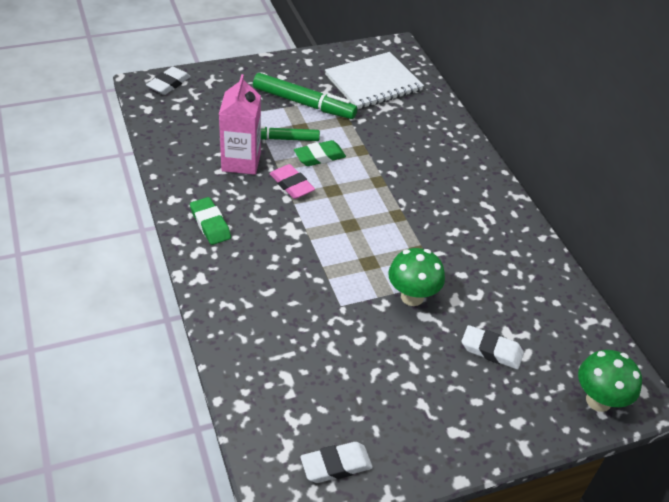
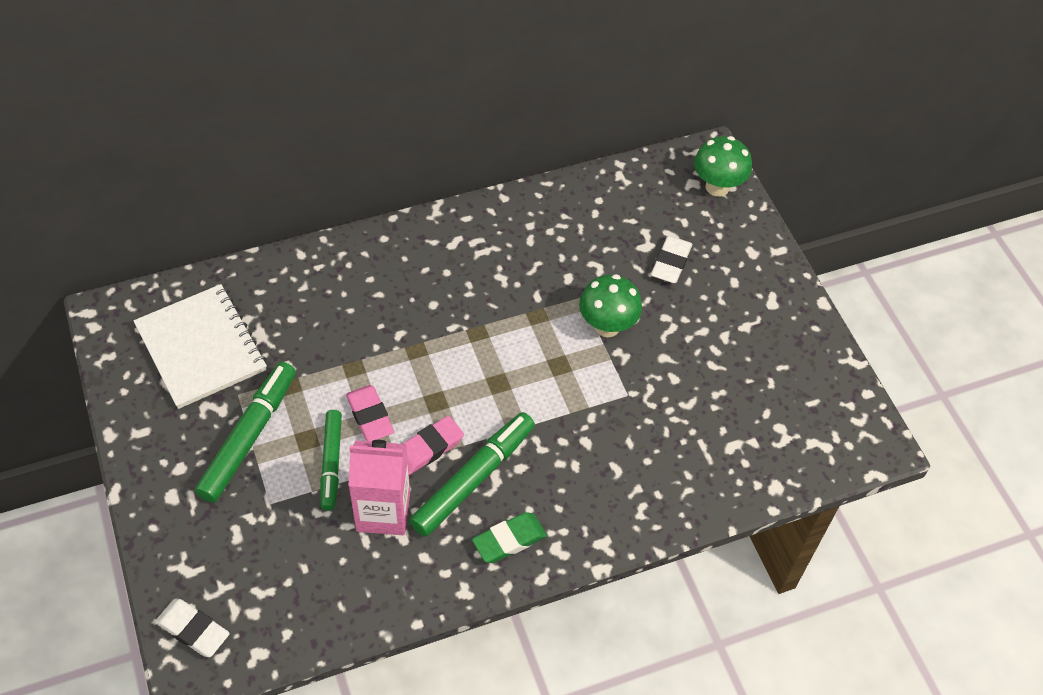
camera: 90 degrees left, 10 degrees up
green eraser [294,140,346,166] -> pink eraser [346,385,394,442]
white eraser [300,442,373,483] -> none
none -> green marker [409,412,535,537]

